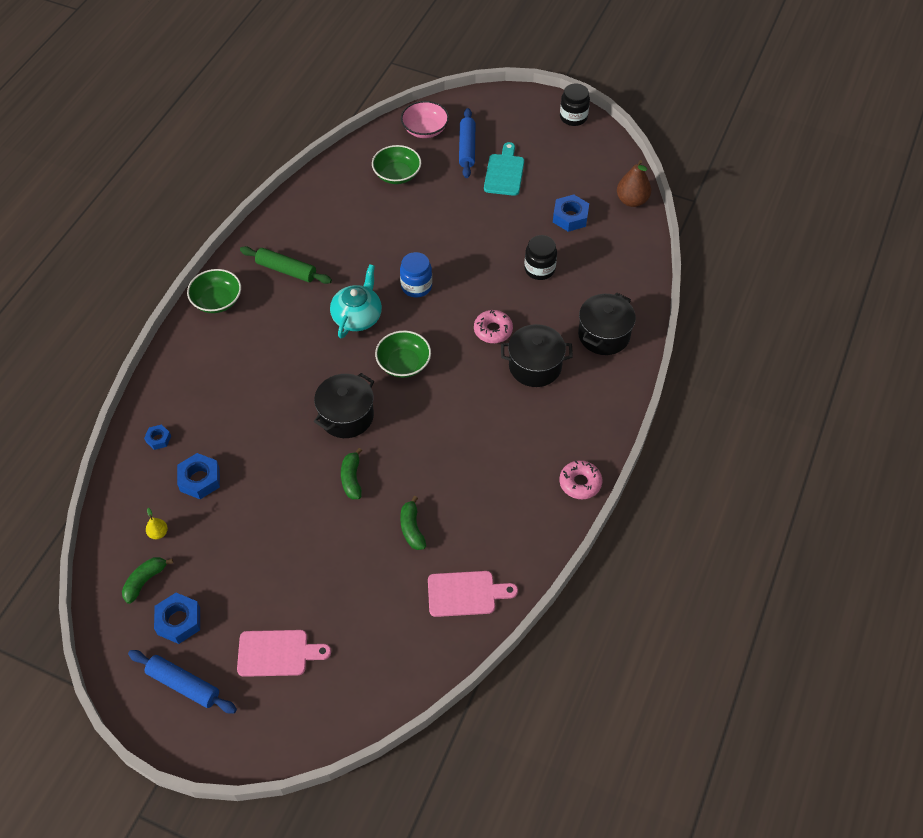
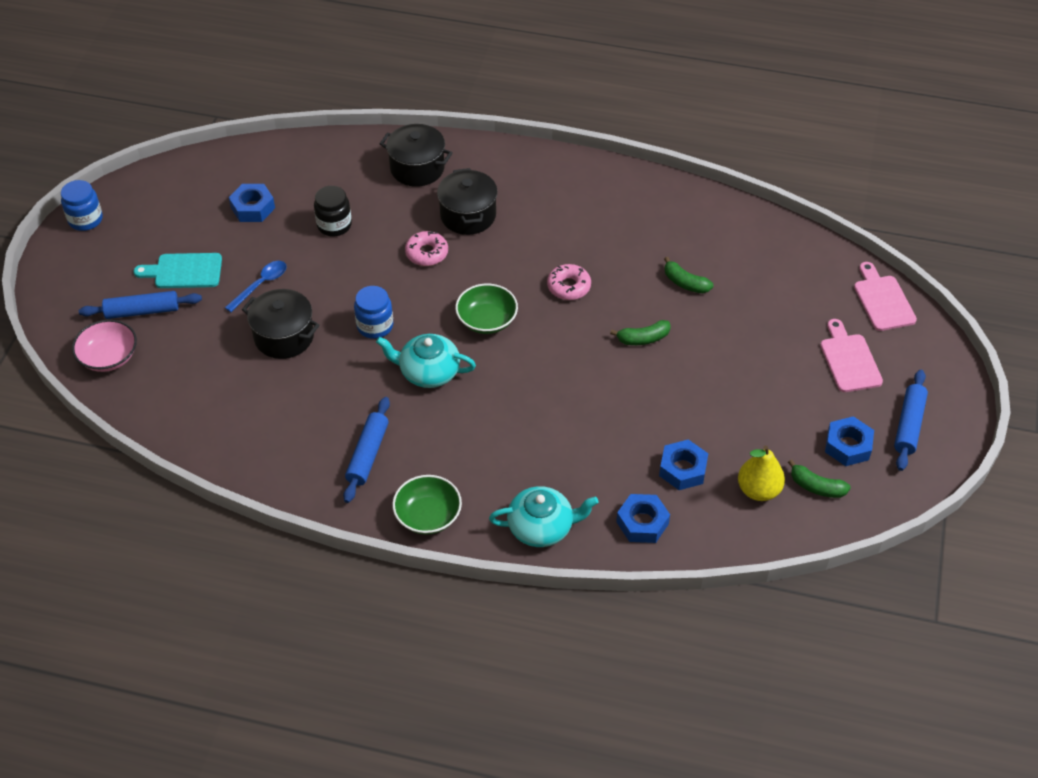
camera: 100 degrees left, 5 degrees down
blue nut [144,424,171,450] -> blue nut [616,494,670,543], size x1.74
yellow pear [146,508,168,539] -> yellow pear [738,445,785,501], size x1.94
green rolling pin [240,246,332,284] -> blue rolling pin [343,397,390,503]
black pot [314,373,374,438] -> black pot moved to [242,289,320,359]
green bowl [372,145,421,184] -> none
green banana [400,496,426,550] -> green banana turned 60 degrees clockwise [664,257,713,293]
pink cutting board [428,571,518,617] -> pink cutting board moved to [854,262,917,331]
pink donut [559,460,602,499] -> pink donut moved to [547,264,591,300]
black jar [560,84,590,126] -> blue jar [61,180,103,231]
brown pear [617,160,651,207] -> none
none -> blue spoon [225,261,287,312]
none -> turquoise teapot [489,486,599,547]

